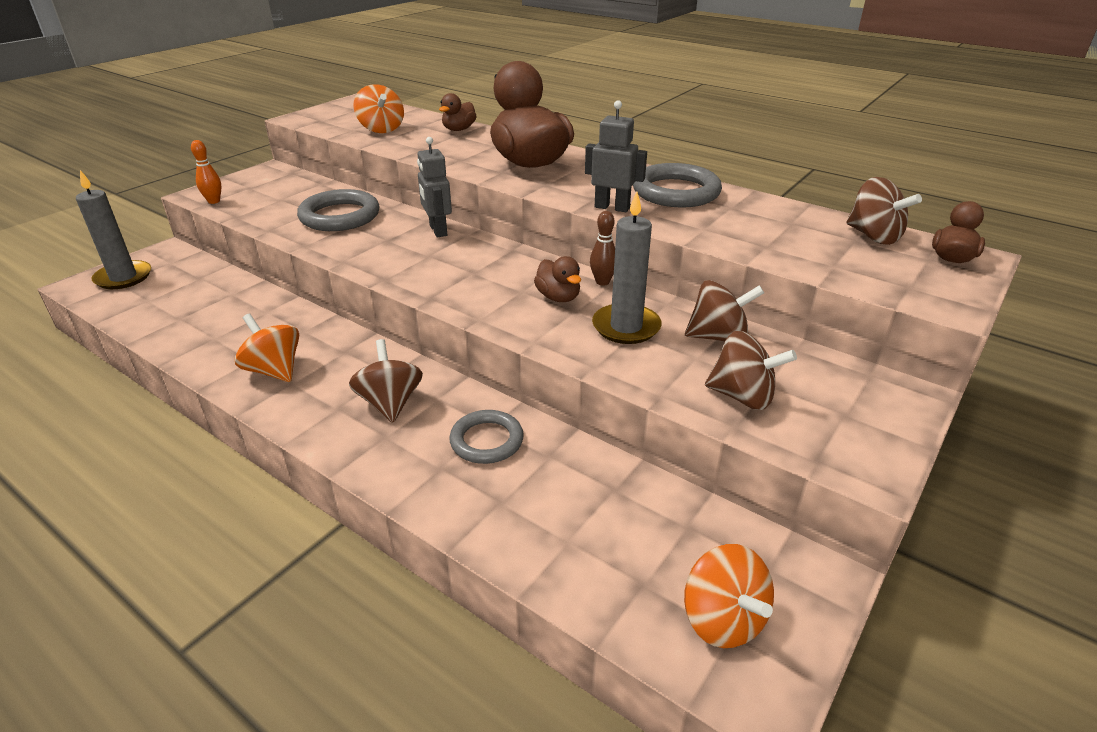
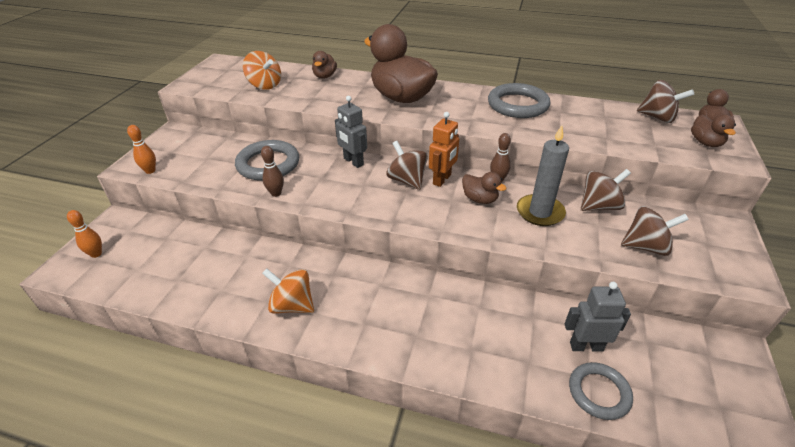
camera: 20 degrees left, 5 degrees up
grey candle [76,170,151,289] -> orange bowling pin [67,210,102,258]
brown spinning top [349,339,423,423] -> brown spinning top moved to [386,141,428,190]
grey ring [449,410,524,464] -> grey ring moved to [569,362,633,420]
grey robot [585,100,647,212] -> grey robot moved to [565,282,631,352]
orange spinning top [684,544,774,648] -> none
none -> brown bowling pin [261,146,284,197]
none -> orange robot [429,112,459,187]
none -> brown duck [691,114,736,147]

